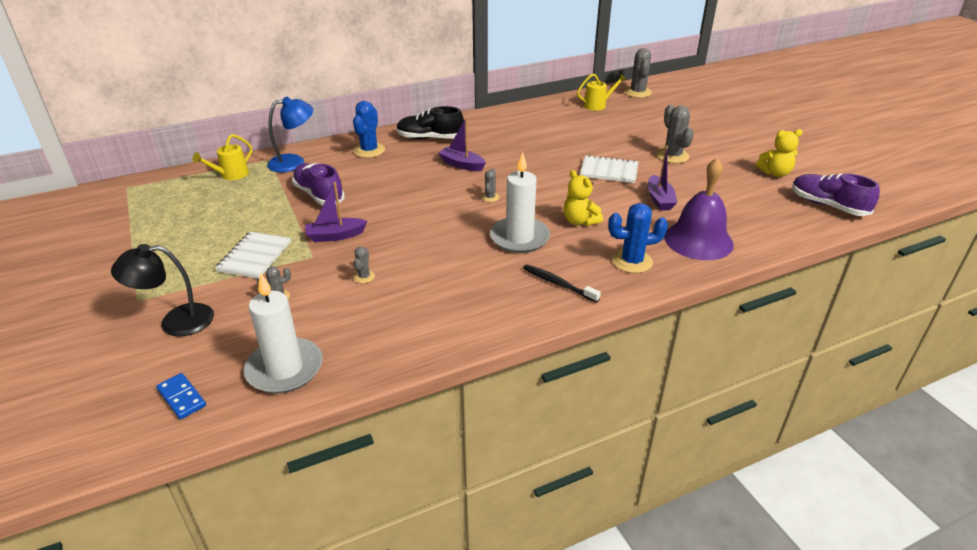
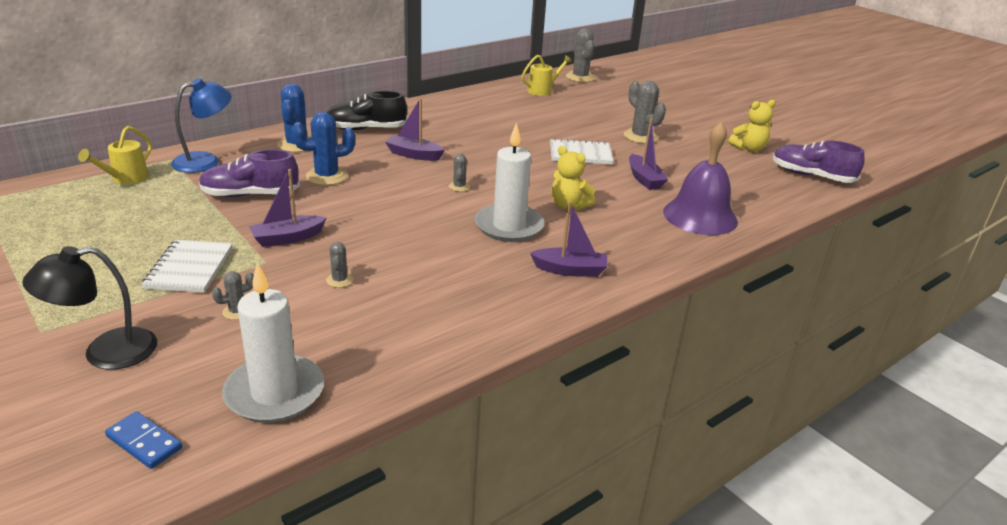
camera: 15 degrees left, 5 degrees down
purple shoe [292,163,345,205] -> purple shoe turned 45 degrees counterclockwise [199,149,300,197]
black toothbrush [523,264,601,303] -> purple boat [530,201,607,277]
blue cactus [608,203,668,273] -> blue cactus moved to [292,112,355,185]

